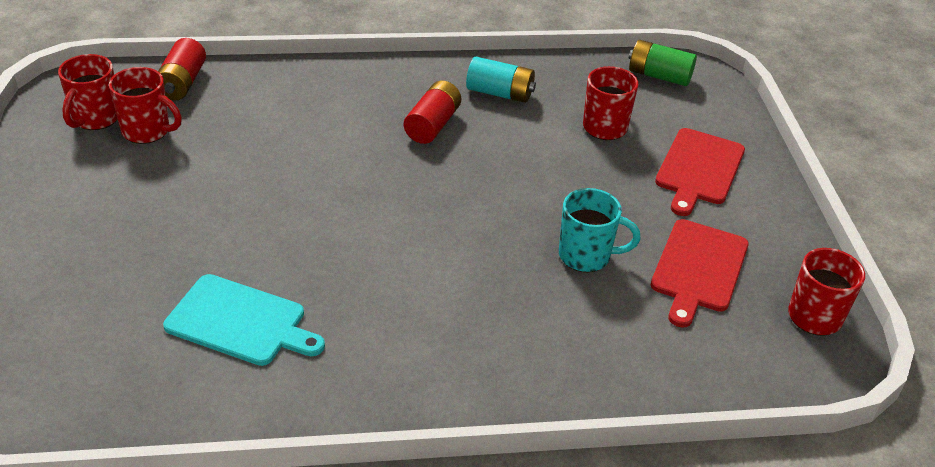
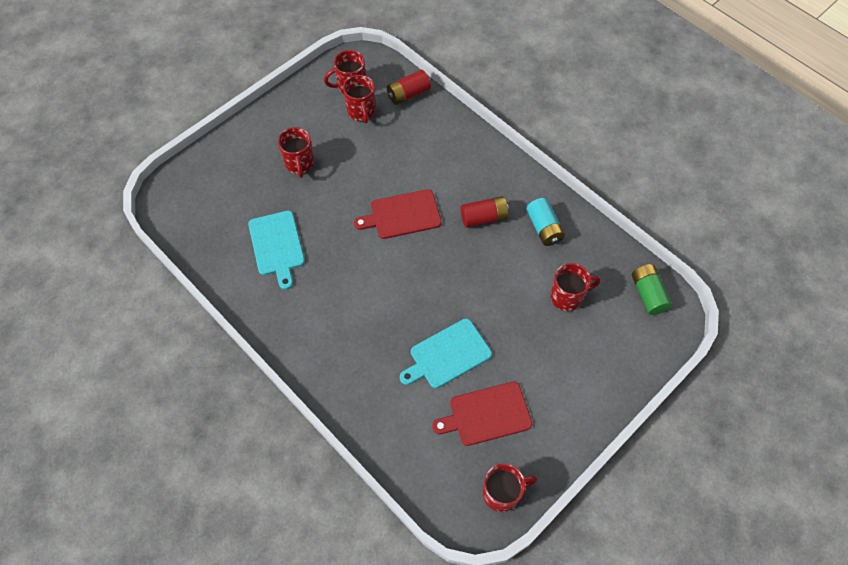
camera: 55 degrees right, 20 degrees up
turquoise mug [559,188,640,272] -> turquoise cutting board [400,318,492,388]
red cutting board [655,128,745,216] -> red cutting board moved to [354,189,442,239]
none -> red mug [278,127,314,178]

